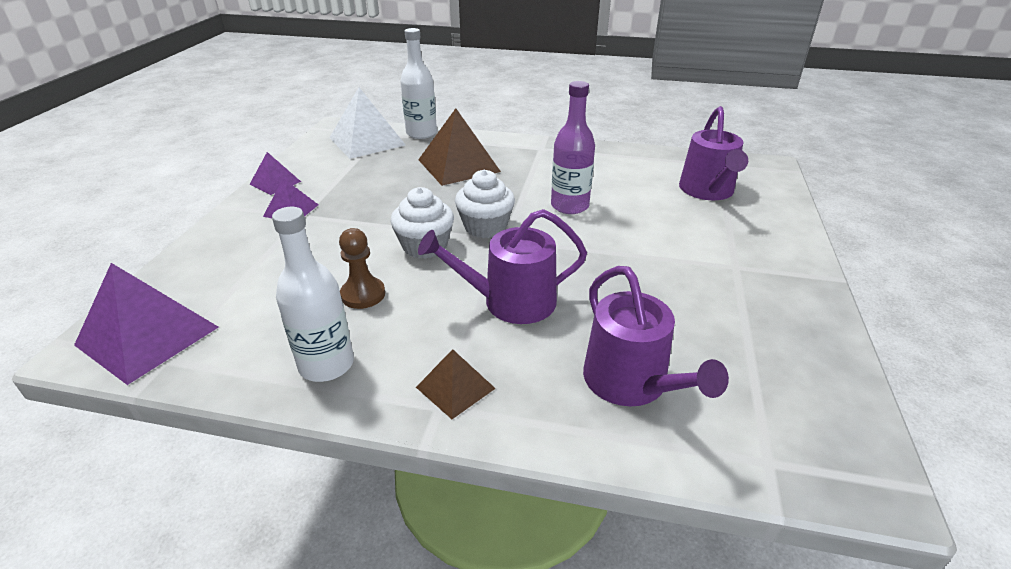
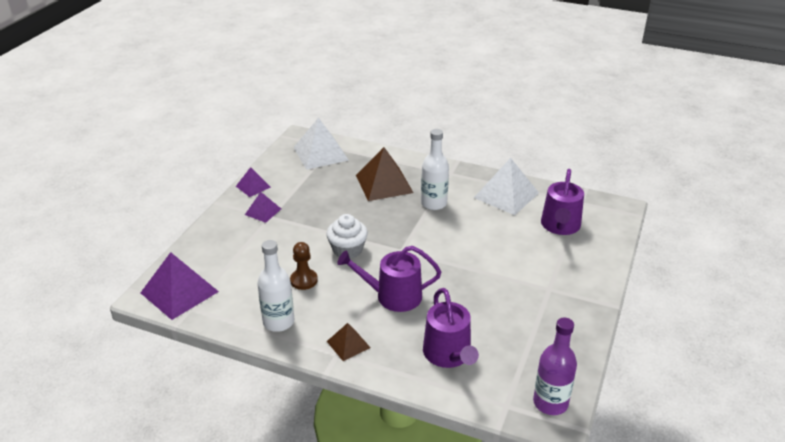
camera: 10 degrees right, 0 degrees up
white bottle [400,28,437,139] -> white bottle moved to [421,129,449,210]
white cupcake [455,170,515,238] -> none
purple bottle [551,81,595,214] -> purple bottle moved to [533,317,577,415]
none -> white pyramid [474,158,539,215]

